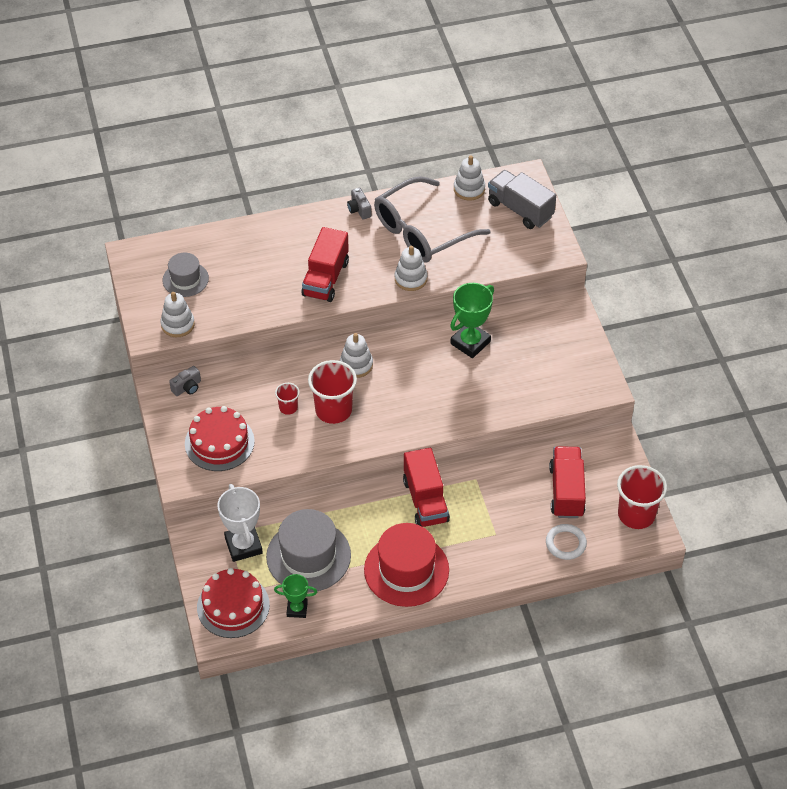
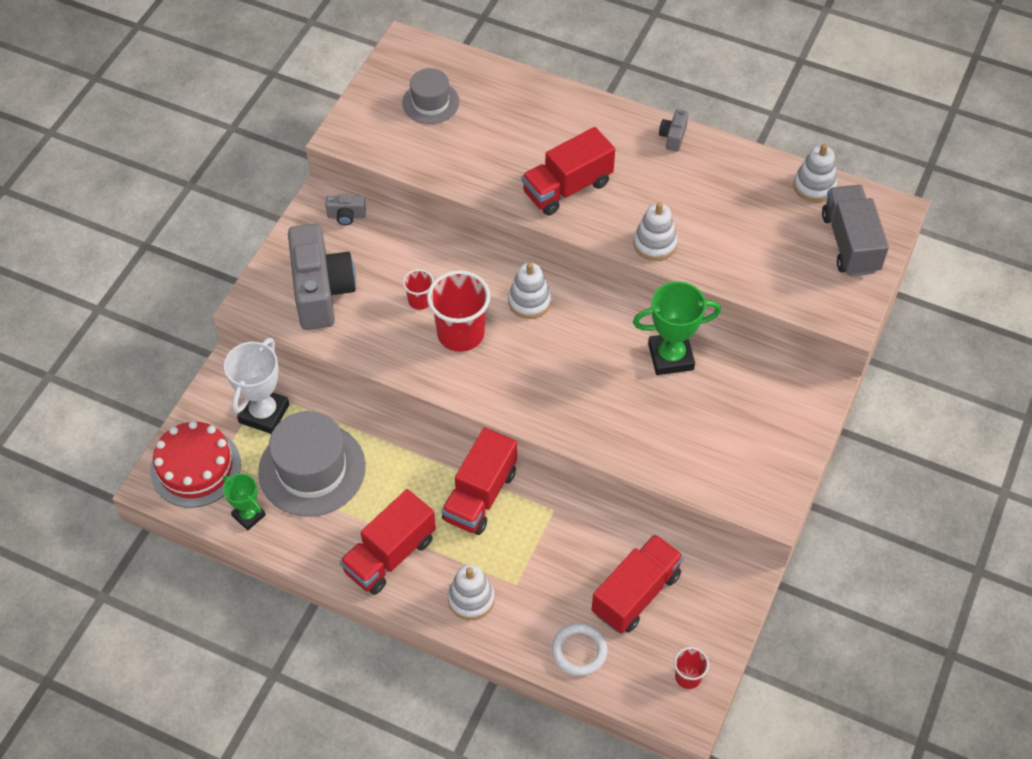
camera: 40 degrees right, 5 degrees up
white stacking toy [160,292,195,337] -> white stacking toy moved to [448,564,495,620]
red cake [185,406,255,471] -> grey camera [288,224,356,330]
red hat [364,523,449,607] -> red truck [340,489,436,595]
grey glasses [374,176,491,263] -> none
red cup [617,465,667,529] -> red cup [674,647,709,689], size x0.51

